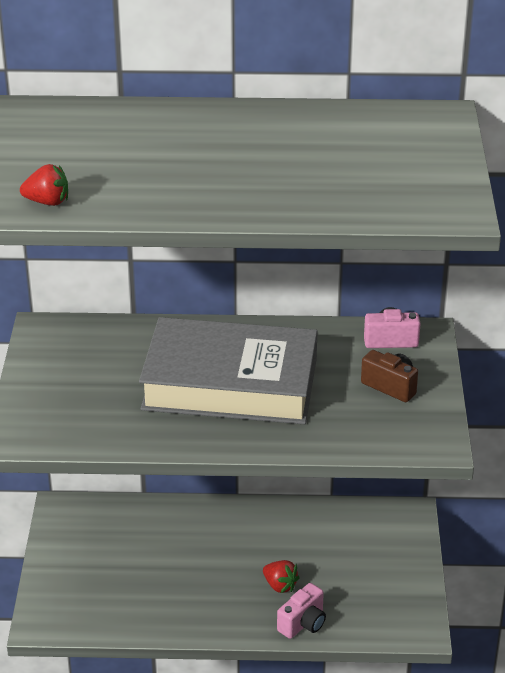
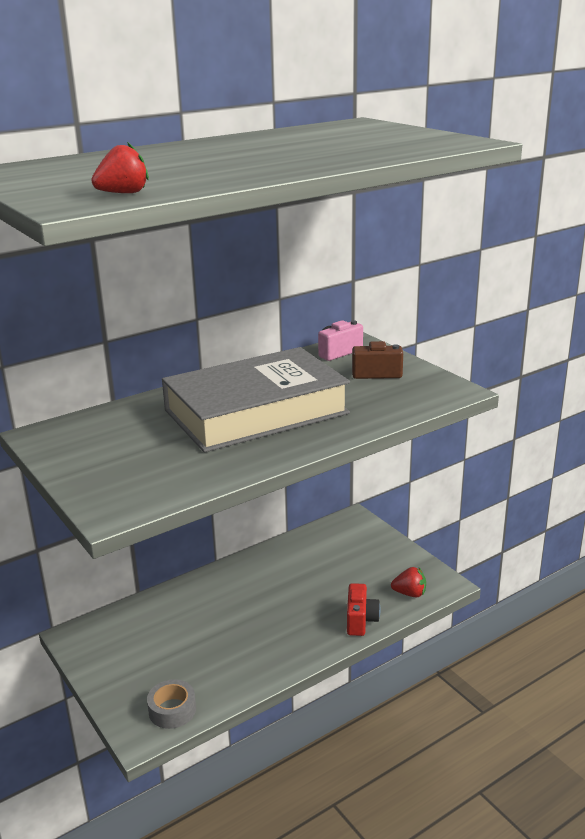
camera: 35 degrees left, 10 degrees down
red strawberry [263,560,300,593] -> red strawberry moved to [391,567,426,597]
pink camera [277,583,326,639] -> red camera [347,583,381,636]
none -> grey tape [147,679,196,729]

